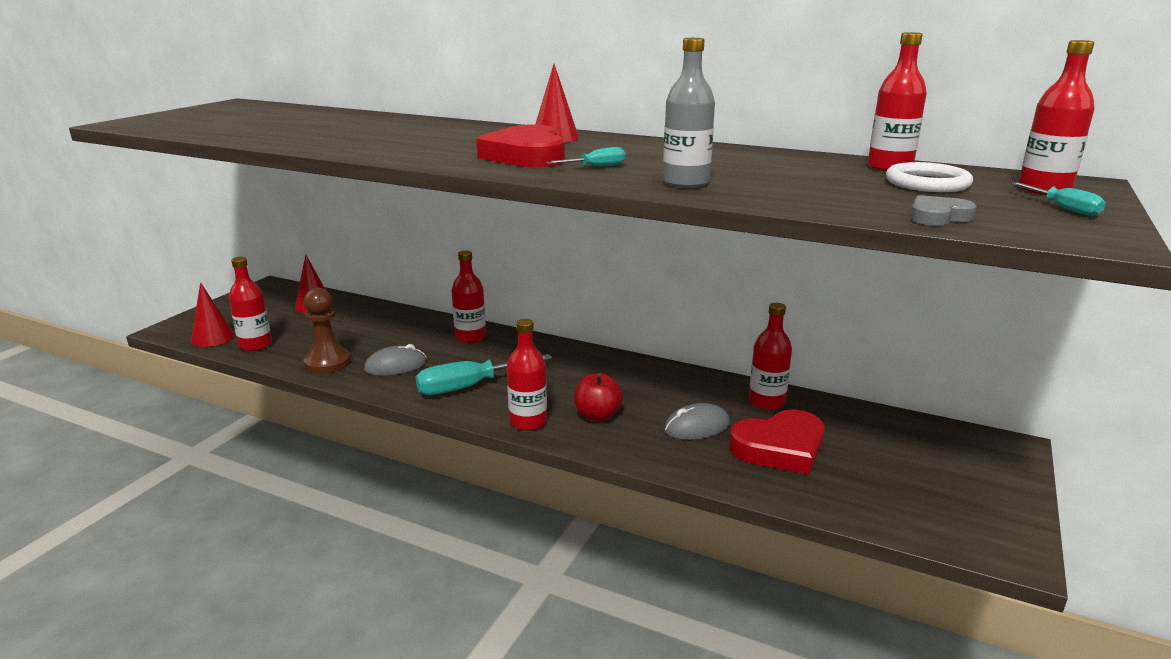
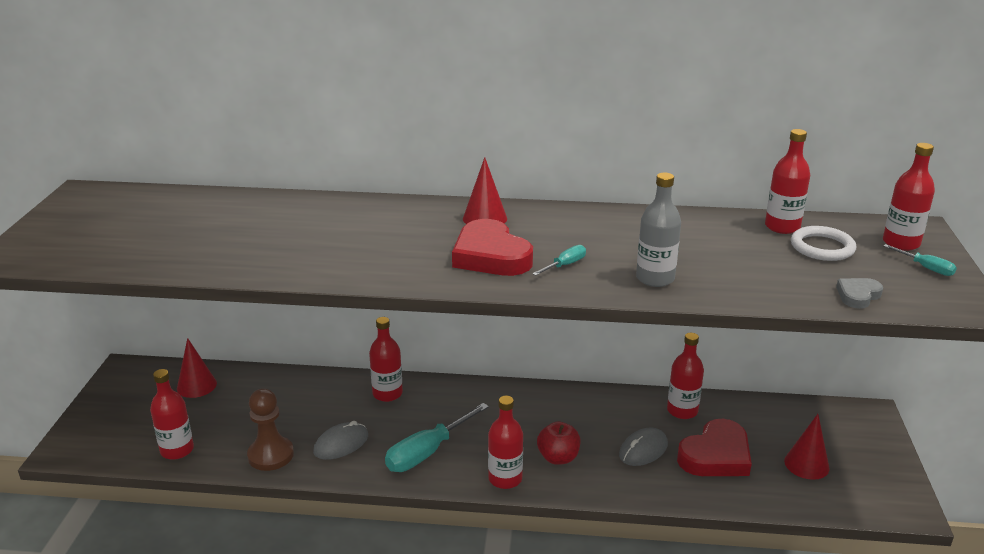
camera: 20 degrees left, 5 degrees up
red cone [191,282,234,347] -> red cone moved to [784,414,829,480]

